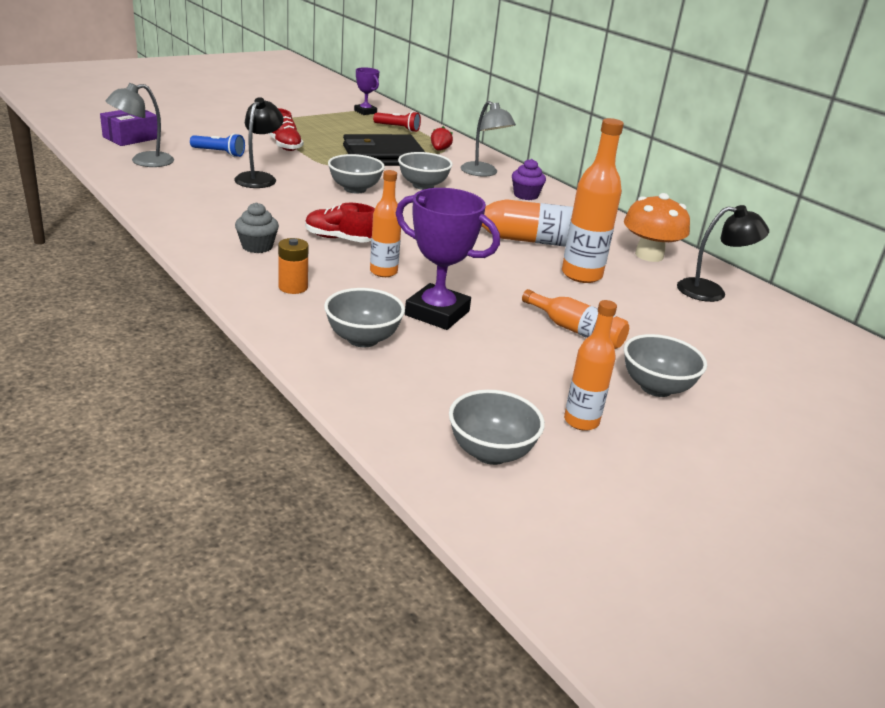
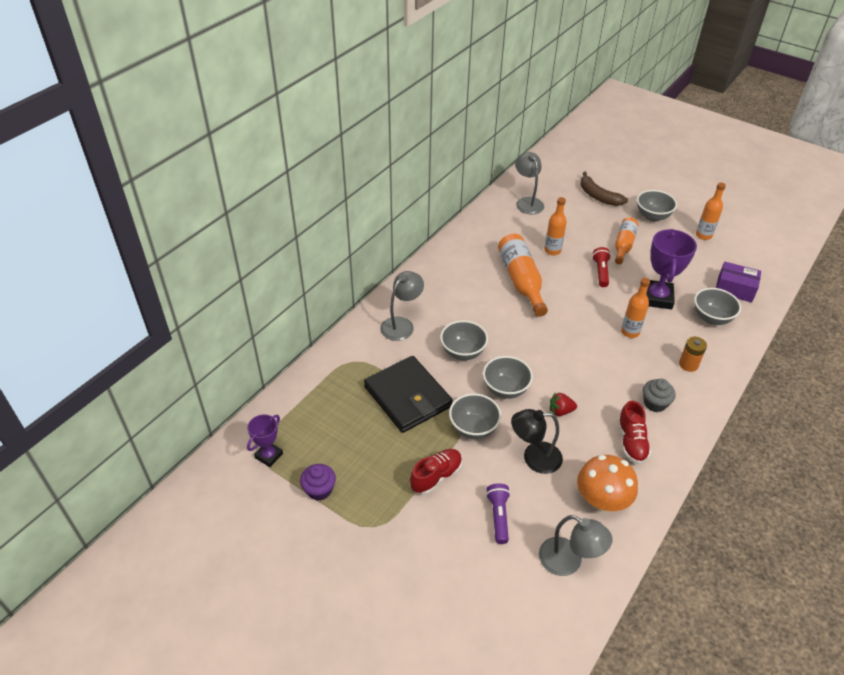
camera: 105 degrees left, 15 degrees up
purple box [100,110,157,146] -> purple box moved to [716,262,761,303]
blue flashlight [190,133,245,157] -> purple flashlight [486,483,510,544]
red shoe [305,203,375,243] -> red shoe moved to [617,401,651,464]
red flashlight [373,111,421,132] -> red flashlight moved to [592,247,611,287]
red strawberry [431,126,453,150] -> red strawberry moved to [550,393,577,416]
grey bowl [449,390,545,465] -> grey bowl moved to [449,393,501,439]
purple cupcake [512,159,546,200] -> purple cupcake moved to [300,464,336,500]
orange bottle [562,118,624,283] -> orange bottle [544,197,567,255], size x0.64
orange mushroom [624,193,690,262] -> orange mushroom moved to [577,455,638,512]
black lamp [677,205,769,302] -> grey lamp [515,152,544,214]
none -> brown banana [580,172,628,206]

